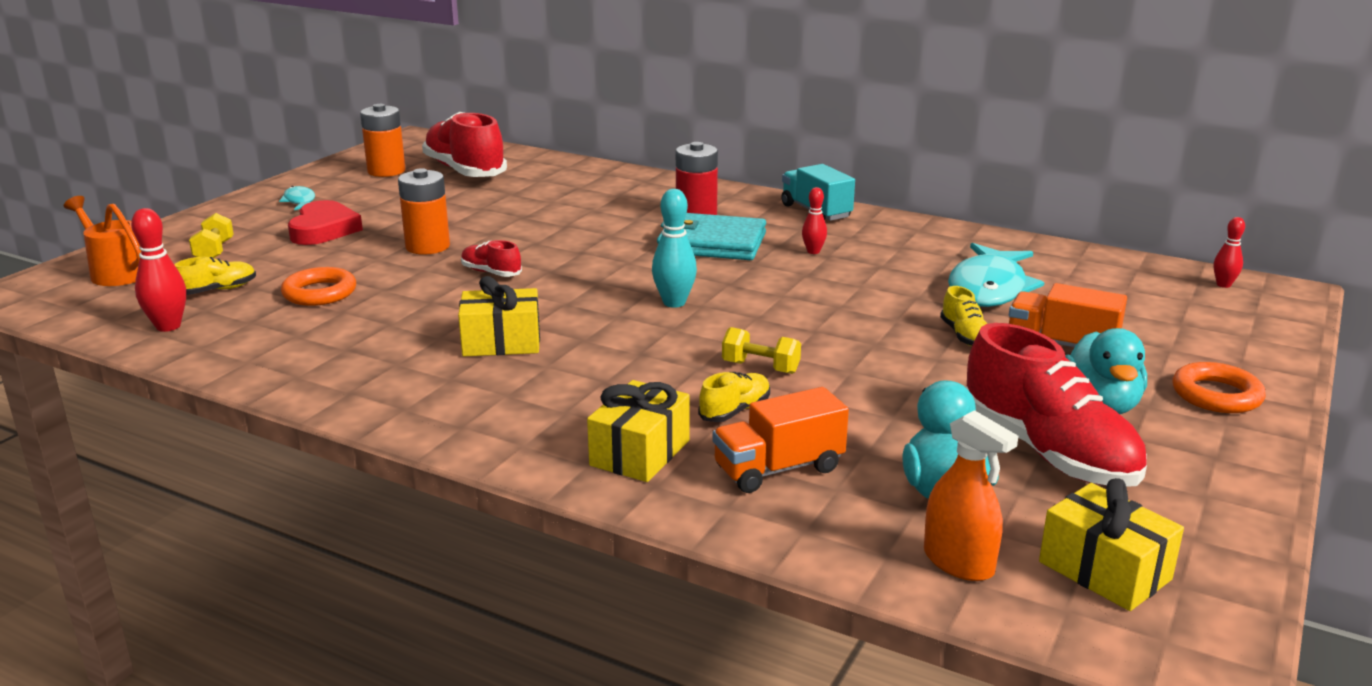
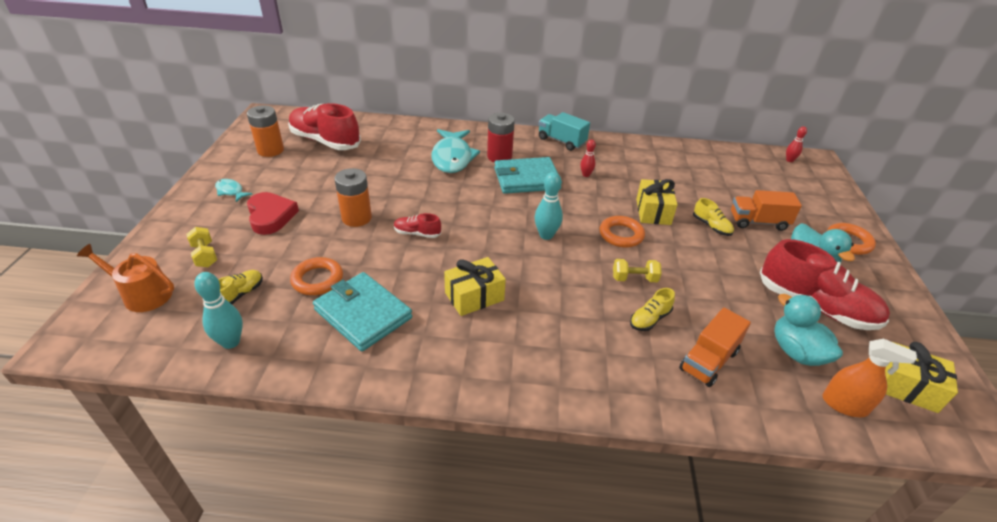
camera: 25 degrees left, 15 degrees up
red bowling pin [131,208,186,332] -> turquoise bowling pin [194,272,243,349]
yellow gift [587,380,690,482] -> yellow gift moved to [636,179,678,225]
yellow shoe [698,372,770,422] -> yellow shoe turned 150 degrees counterclockwise [630,288,675,331]
turquoise fish [948,243,1044,307] -> turquoise fish moved to [431,129,480,173]
none -> turquoise wallet [313,272,412,351]
none -> orange ring [600,216,645,248]

